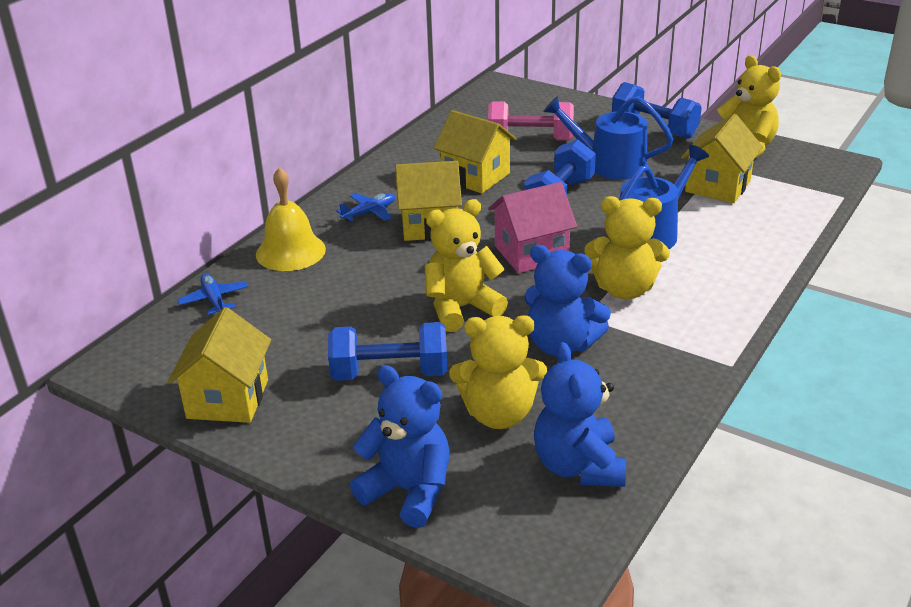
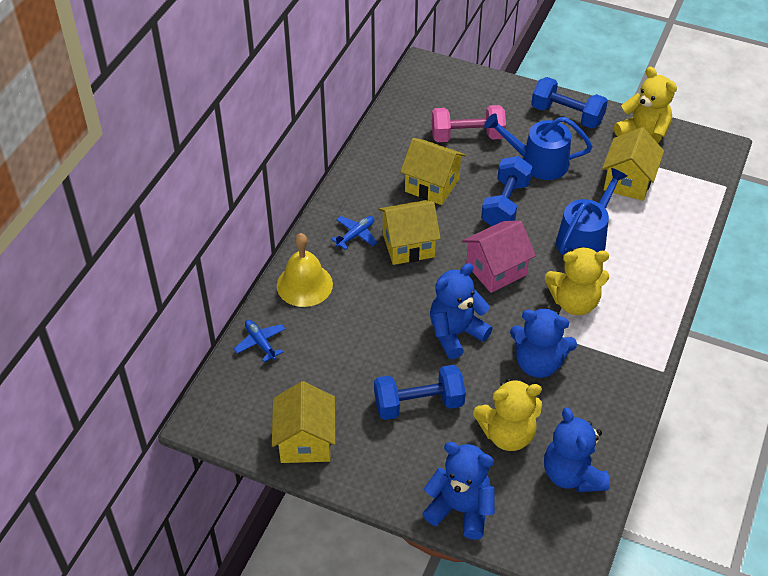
camera: 10 degrees left, 15 degrees up
yellow teddy bear [425,199,508,332] -> blue teddy bear [430,263,493,359]

